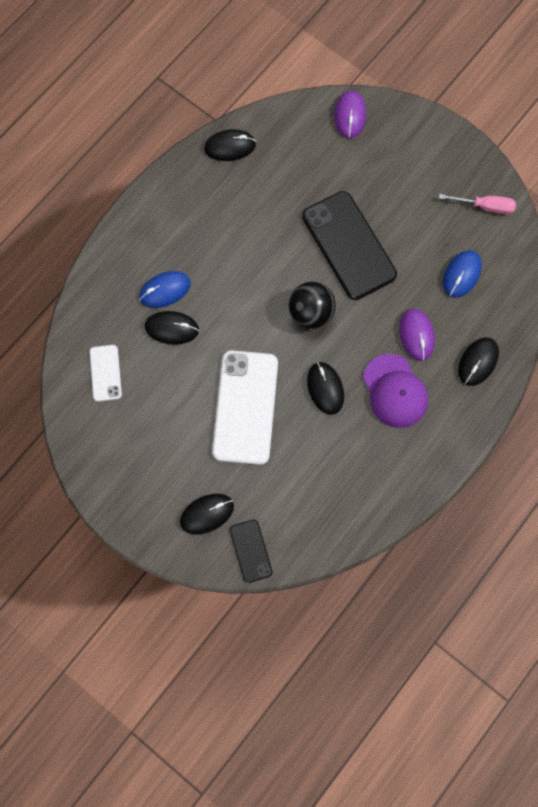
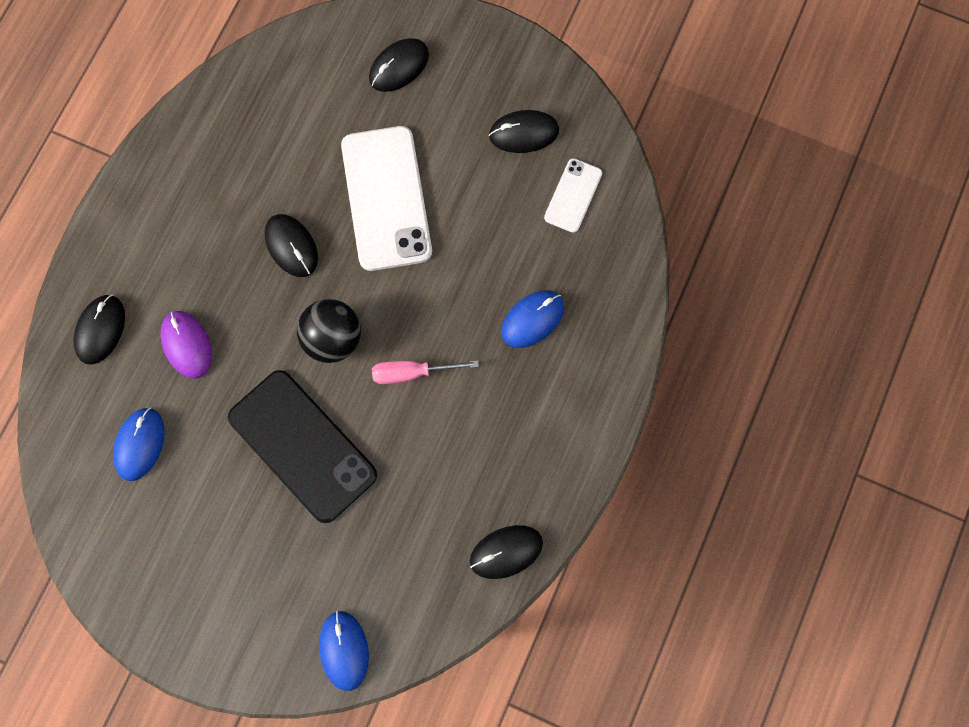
camera: 165 degrees right, 0 degrees up
white phone [90,345,122,402] -> white phone turned 45 degrees clockwise [544,158,602,233]
black mouse [145,311,199,345] -> black mouse moved to [489,110,559,153]
black phone [230,520,273,583] -> none
purple mouse [334,91,366,138] -> blue mouse [319,611,369,691]
purple cap [363,354,428,428] -> none
pink screwdriver [439,194,516,214] -> pink screwdriver moved to [372,360,479,384]

